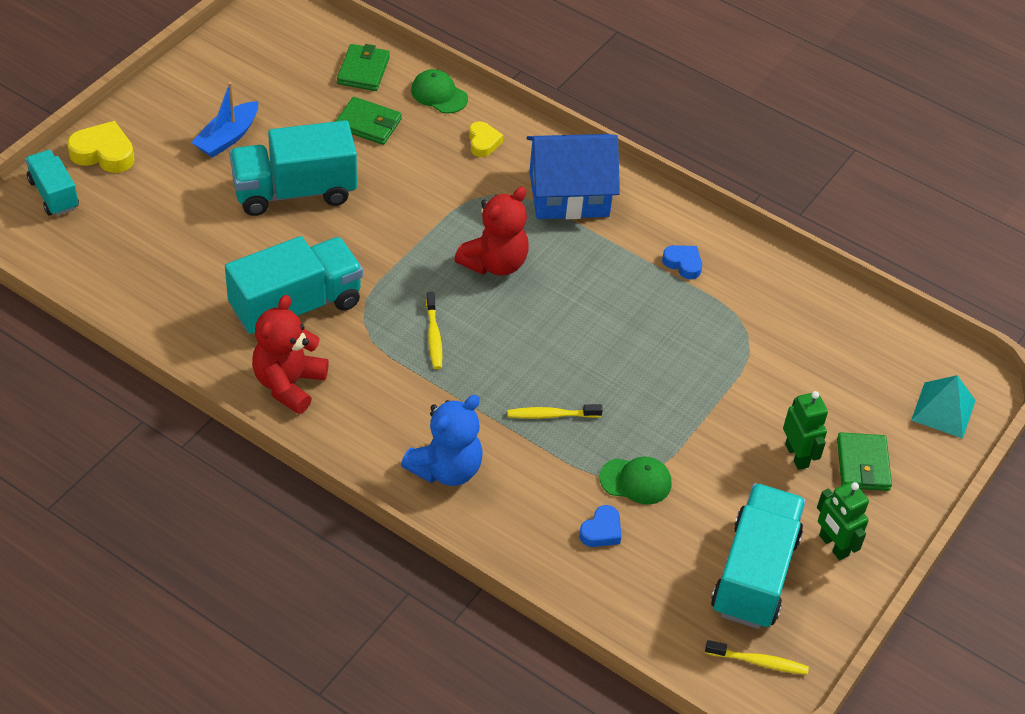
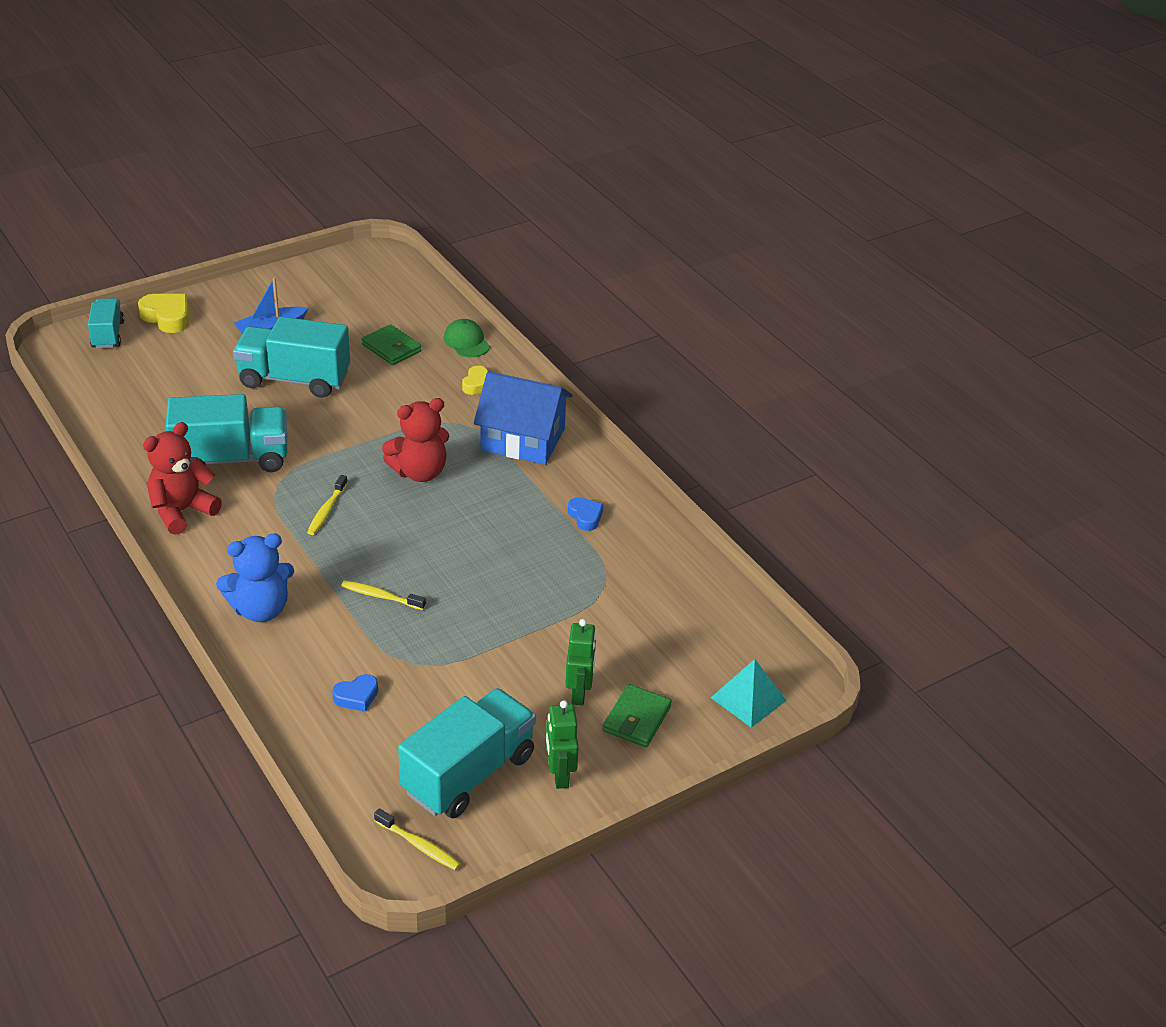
camera: 25 degrees right, 10 degrees down
green wallet [337,44,390,91] -> none
green cap [600,457,672,505] -> none

